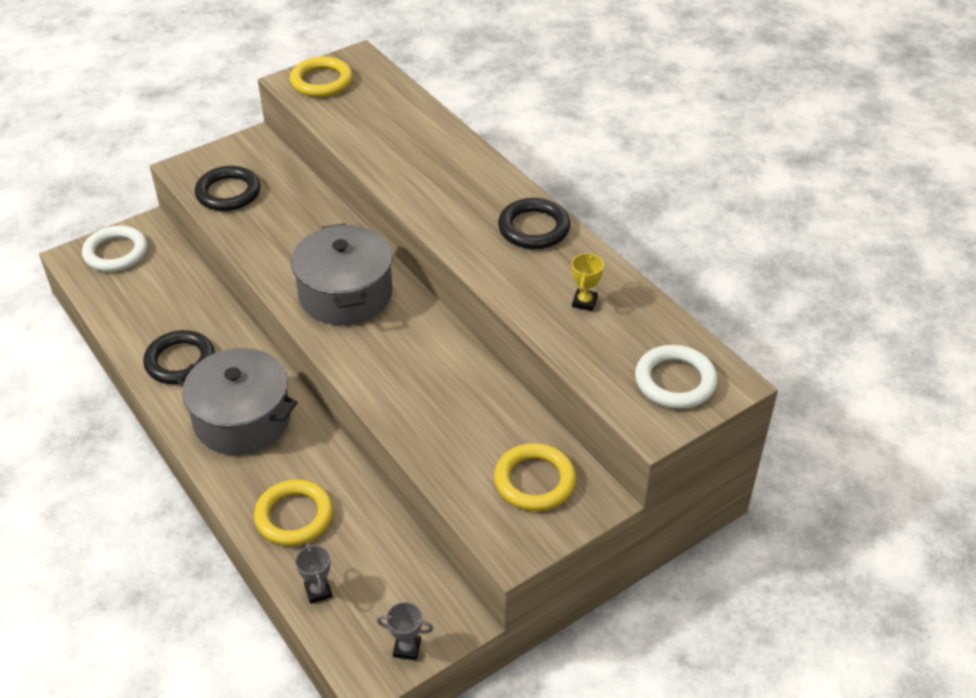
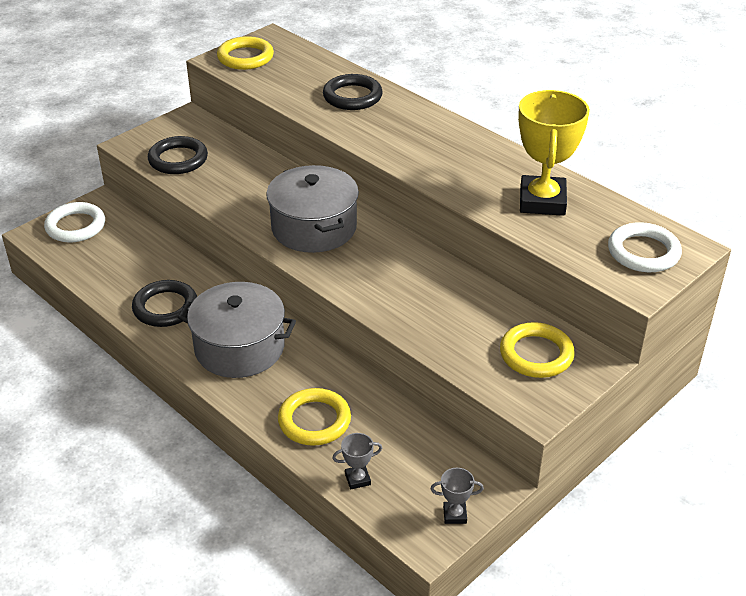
camera: 10 degrees left, 5 degrees down
grey trophy [295,544,332,604] -> grey trophy turned 75 degrees counterclockwise [332,433,382,489]
black ring [498,198,570,249] -> black ring moved to [323,74,383,110]
yellow trophy [572,253,604,311] -> yellow trophy [518,90,590,216], size x2.35

